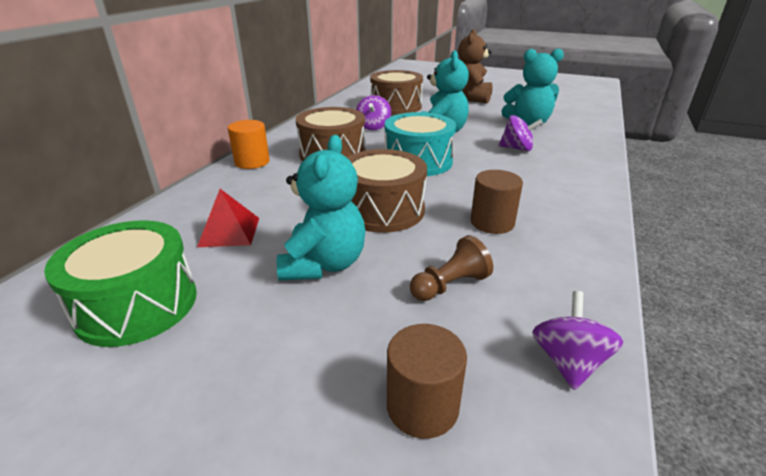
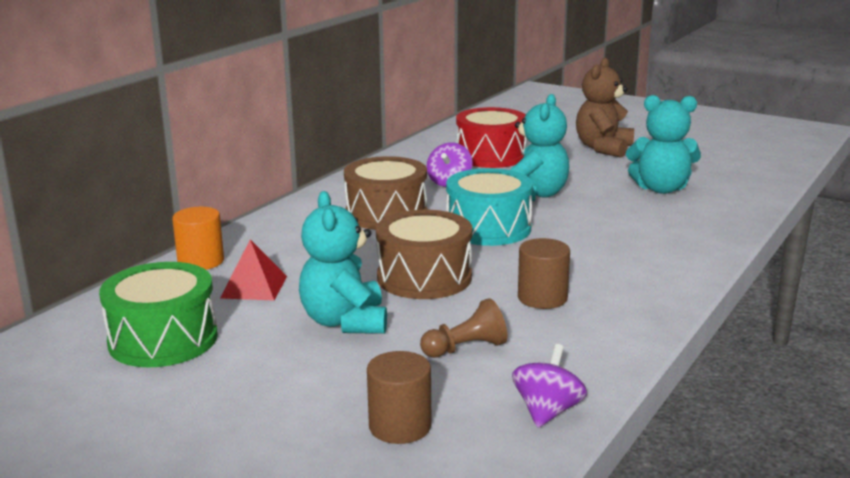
camera: 10 degrees right, 10 degrees down
orange cylinder [228,120,270,169] -> orange cylinder moved to [172,207,224,270]
turquoise teddy bear [277,135,365,281] -> turquoise teddy bear turned 150 degrees clockwise [299,191,387,334]
brown drum [370,70,423,115] -> red drum [456,107,527,168]
purple spinning top [499,115,543,152] -> none

